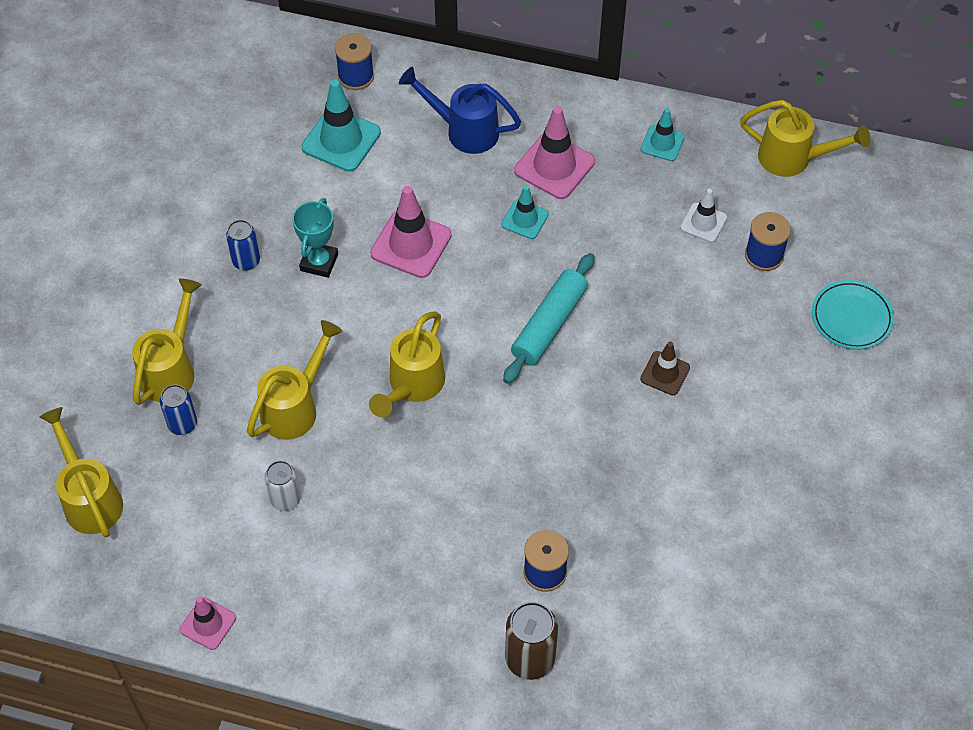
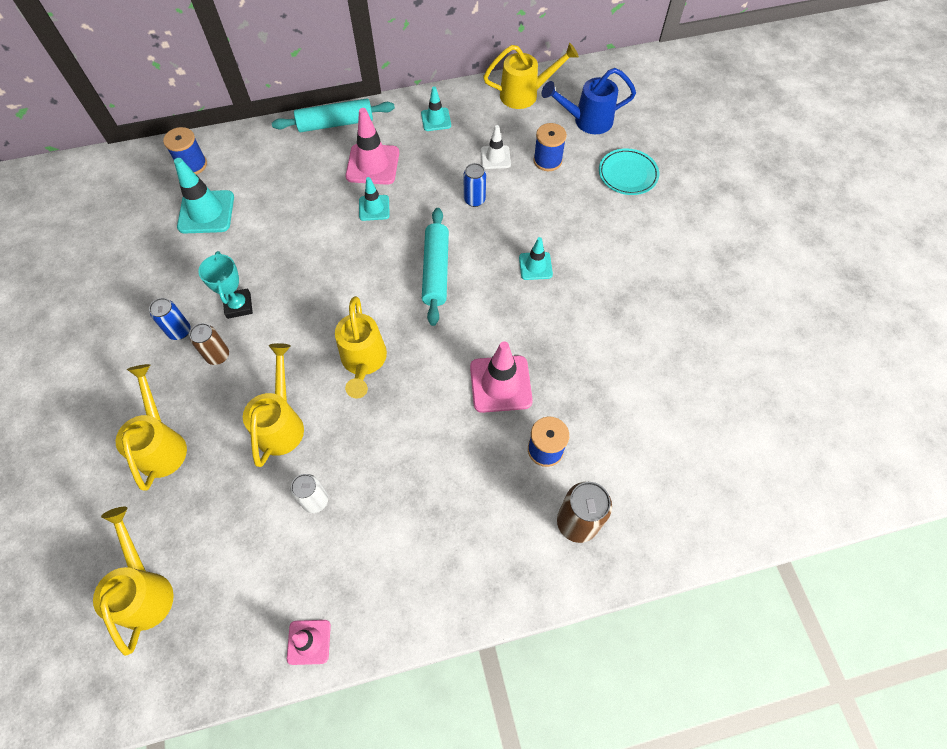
camera: 30 degrees left, 5 degrees up
yellow watering can [40,407,123,537] -> yellow watering can turned 45 degrees clockwise [93,507,174,656]
blue can [160,385,197,435] -> blue can moved to [463,163,486,207]
pink traffic cone [370,186,452,278] -> pink traffic cone moved to [470,341,533,413]
blue watering can [399,67,521,154] -> blue watering can moved to [542,68,636,134]
brown traffic cone [640,342,690,395] -> turquoise traffic cone [519,237,553,280]
none -> brown can [189,323,229,365]
none -> turquoise rolling pin [272,99,395,132]

